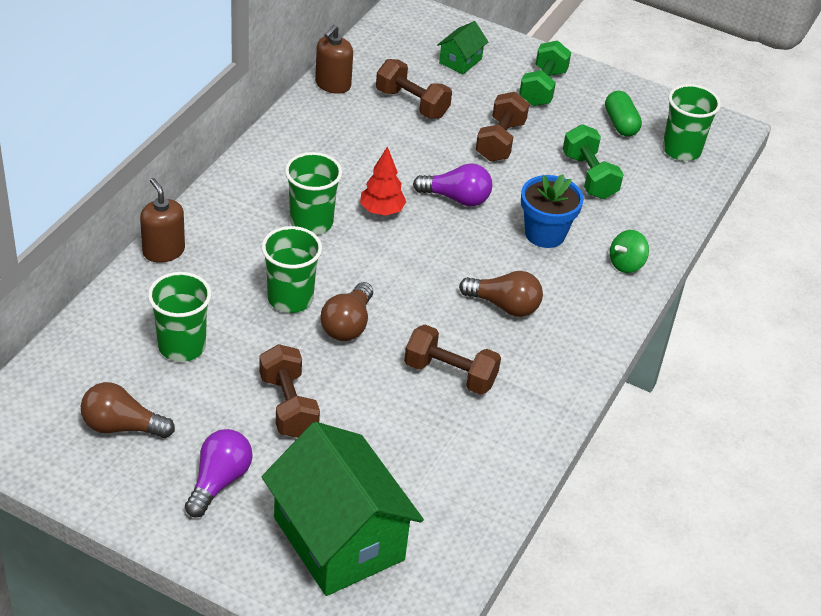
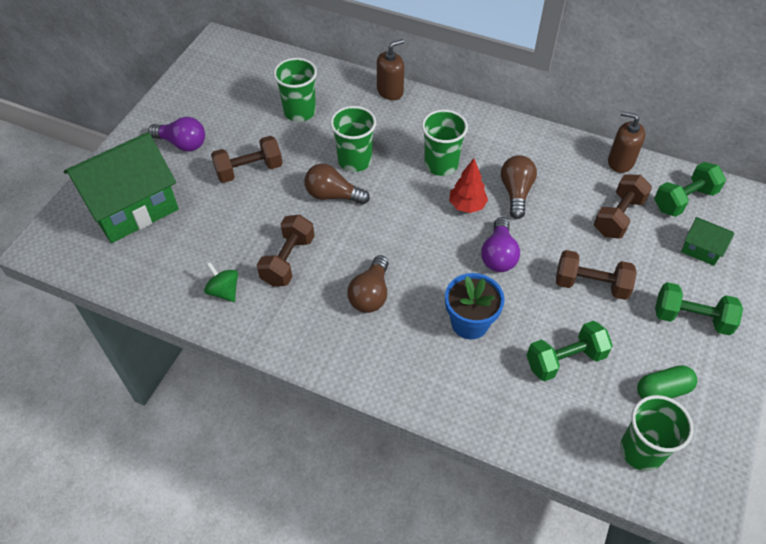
camera: 90 degrees right, 10 degrees up
brown light bulb [81,382,175,438] -> brown light bulb moved to [501,155,537,219]
green spinning top [610,230,649,273] -> green spinning top moved to [204,262,238,302]
none -> green dumbbell [654,162,726,217]

